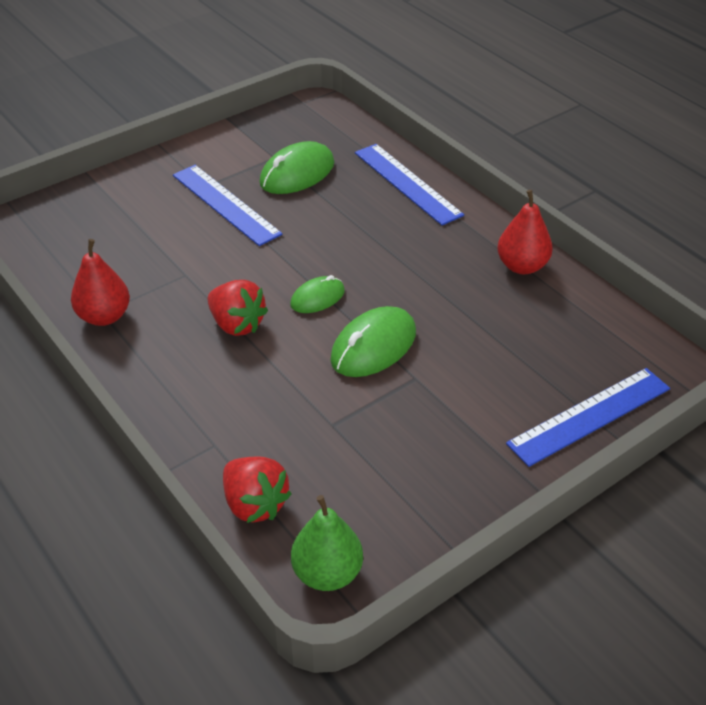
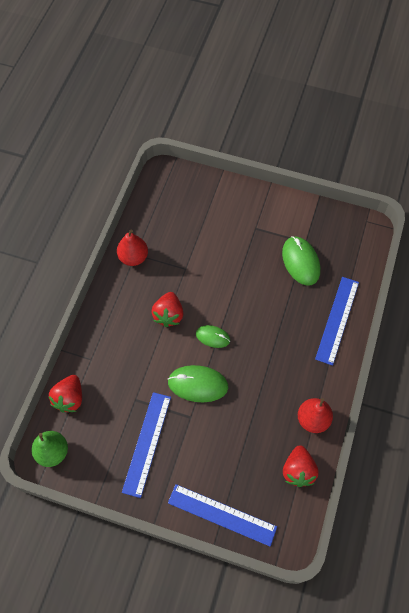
camera: 55 degrees right, 20 degrees up
blue ruler [173,165,283,246] -> blue ruler moved to [122,392,171,498]
green mouse [260,141,334,194] -> green mouse turned 60 degrees clockwise [282,236,320,286]
none -> red strawberry [283,445,318,487]

